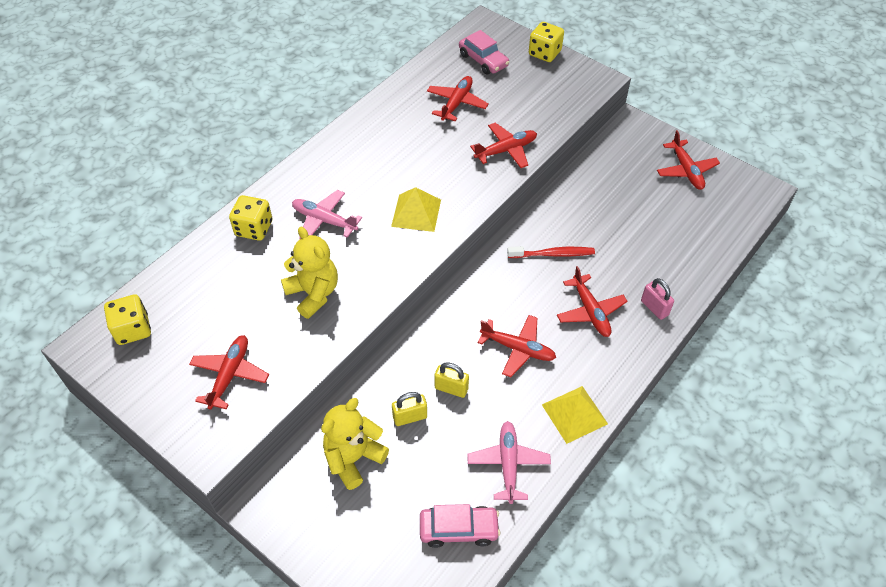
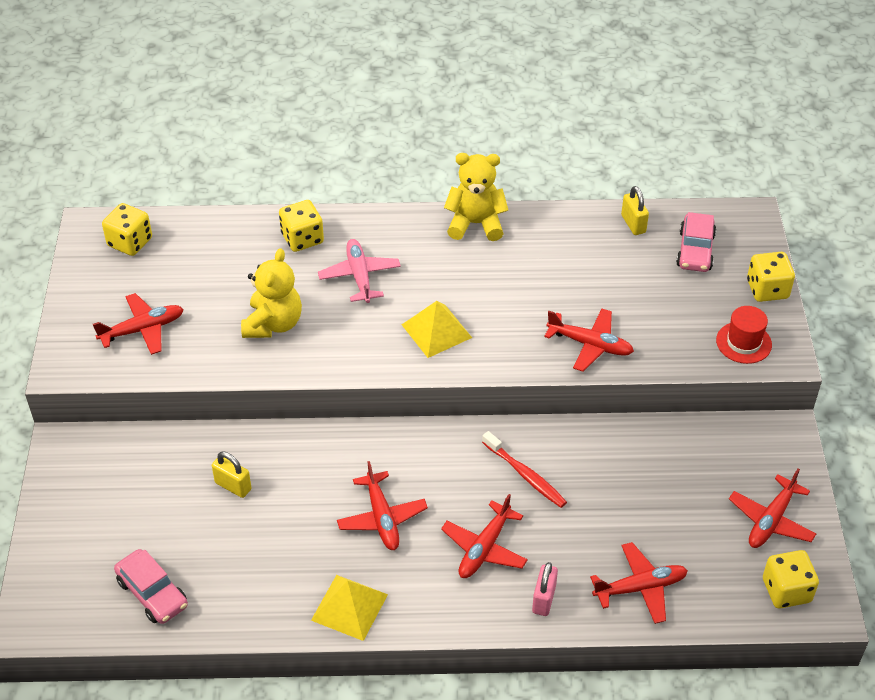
camera: 50 degrees right, 5 degrees down
yellow teddy bear [321,398,389,490] -> yellow teddy bear moved to [444,153,508,241]
red plane [427,76,489,122] -> red plane moved to [590,542,688,624]
yellow padlock [434,362,469,398] -> yellow padlock moved to [621,186,649,235]
pink plane [468,421,551,504] -> none
none -> red hat [716,306,772,364]
none -> yellow dice [763,550,819,609]

